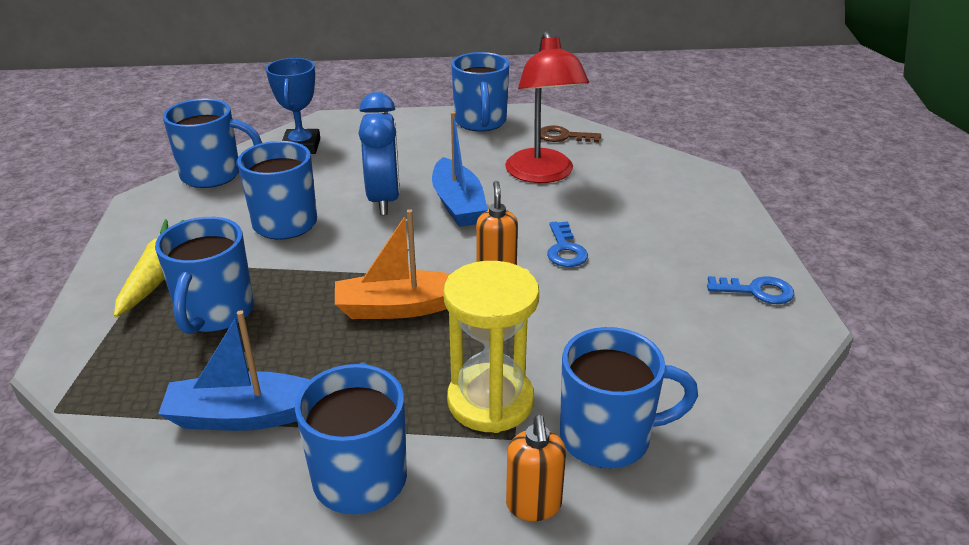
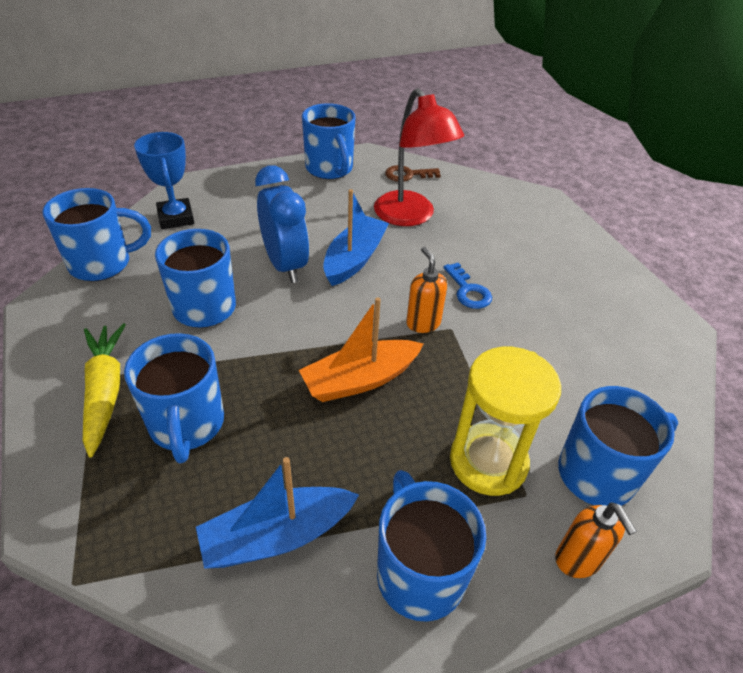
camera: 20 degrees left, 10 degrees up
blue boat [432,112,488,227] -> blue boat turned 120 degrees counterclockwise [323,189,389,286]
blue key [707,276,794,304] -> none

